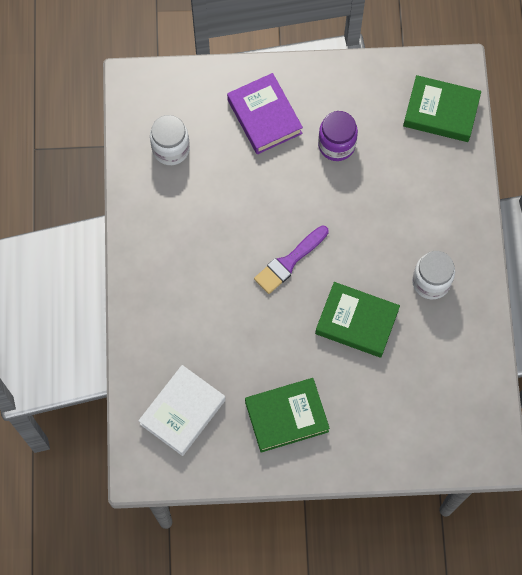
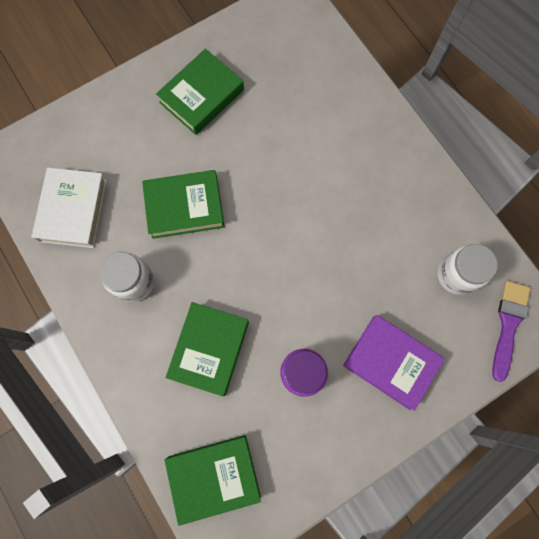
camera: 150 degrees right, 5 degrees up
white book [138,365,226,456] -> white book moved to [32,167,107,248]
purple brush [254,226,329,294] -> purple brush moved to [492,281,530,382]
none -> green book [166,302,249,396]

